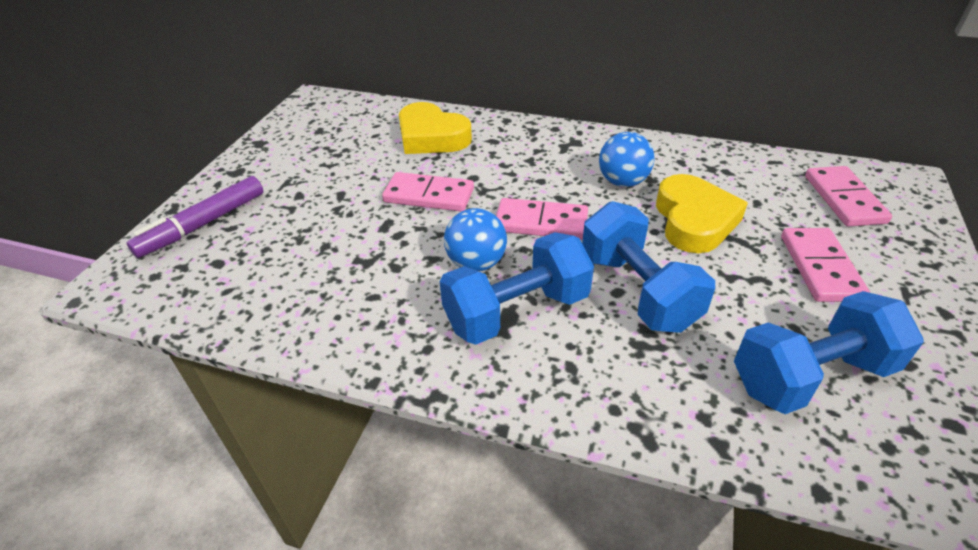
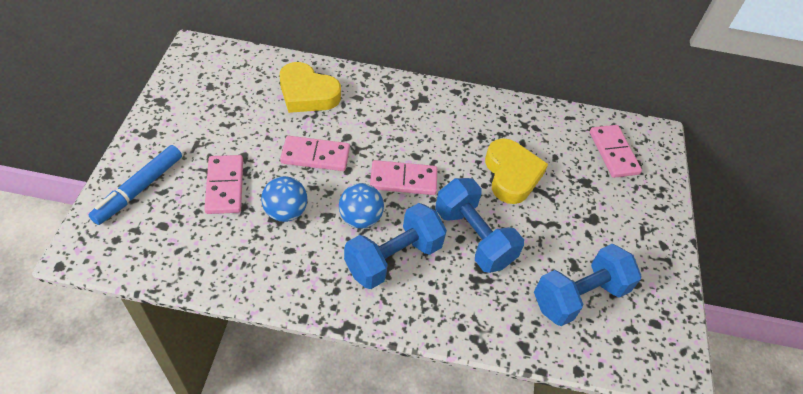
camera: 15 degrees left, 10 degrees up
purple marker [127,176,263,258] -> blue marker [89,145,182,225]
blue ball [599,132,654,187] -> blue ball moved to [261,176,307,222]
pink domino [781,228,870,302] -> pink domino moved to [204,155,243,214]

